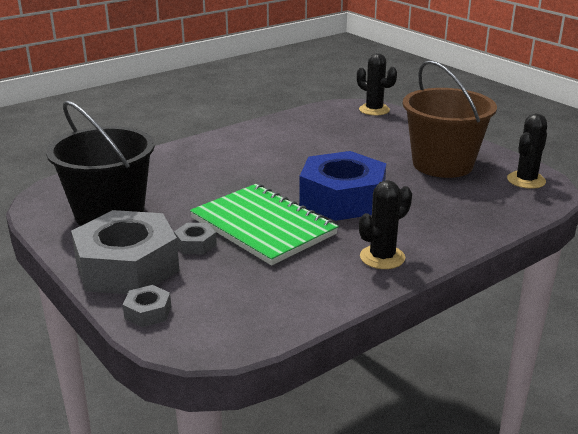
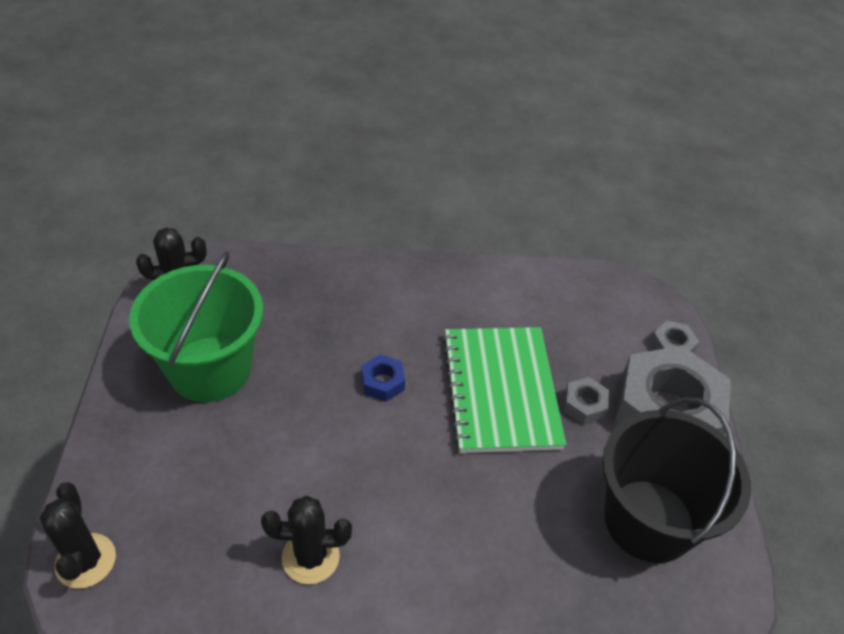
camera: 145 degrees left, 20 degrees up
blue nut [299,151,386,221] -> blue nut [362,354,405,402], size x0.41
black cactus [359,180,412,269] -> black cactus moved to [261,496,352,584]
brown bucket [403,60,497,178] -> green bucket [129,251,263,402]

